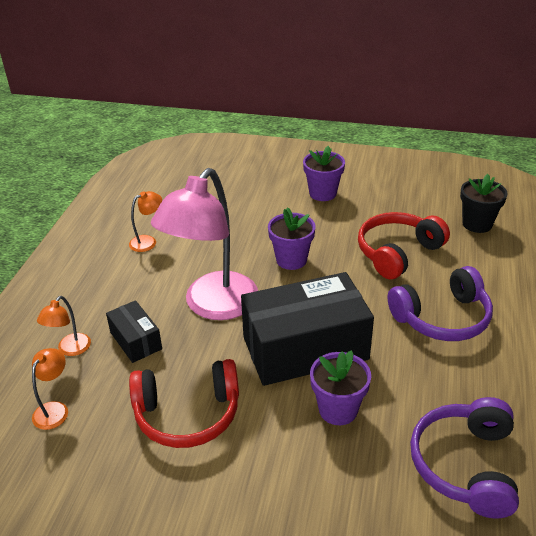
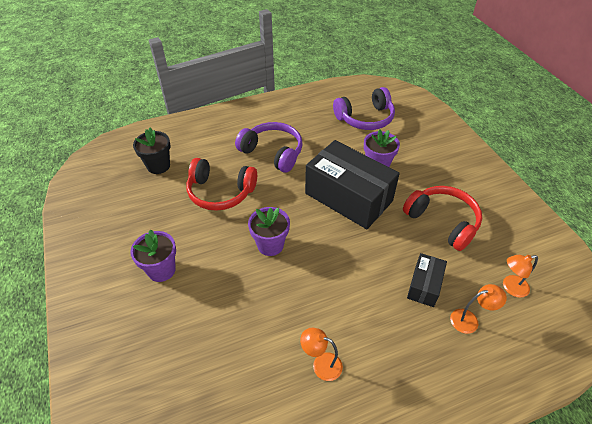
camera: 125 degrees left, 10 degrees up
pink lamp [151,168,258,320] -> none

